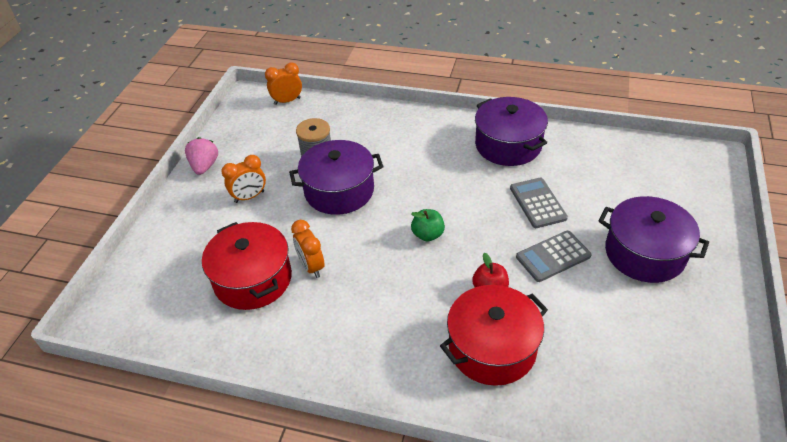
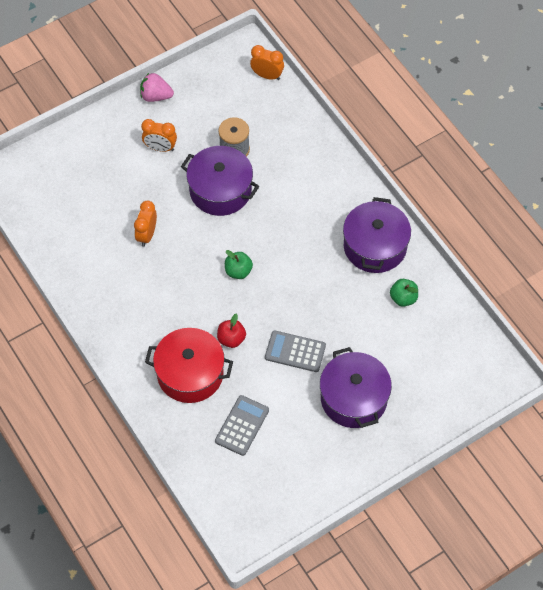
camera: 40 degrees right, 15 degrees up
pink strawberry [185,137,218,175] -> pink strawberry turned 120 degrees counterclockwise [140,73,174,102]
red pot [202,222,292,310] -> none
grey calculator [510,178,568,228] -> grey calculator moved to [215,395,269,456]
none -> green apple [390,279,418,307]

